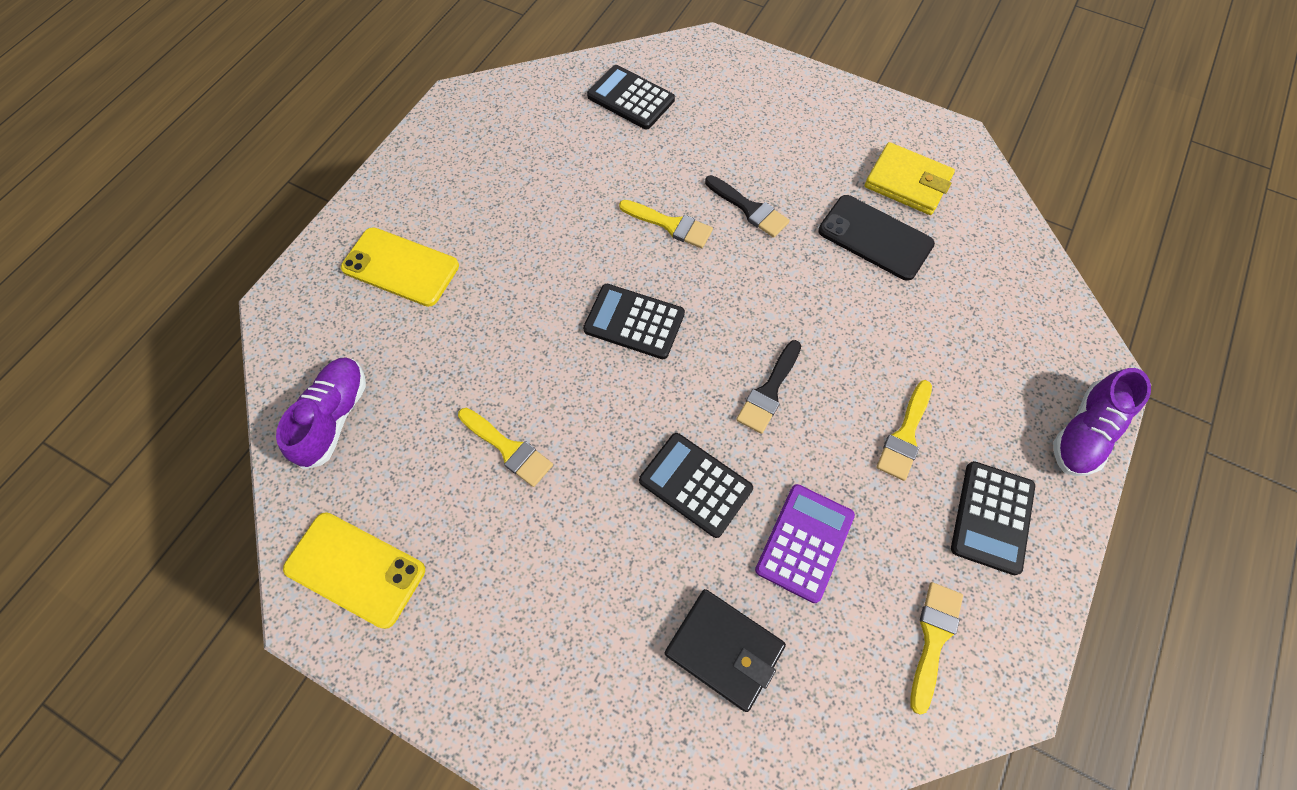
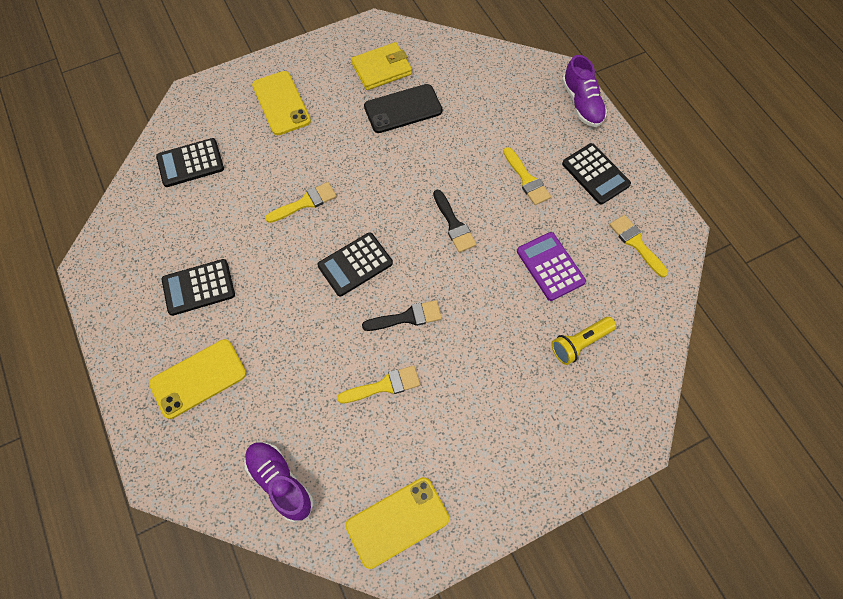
camera: 55 degrees left, 0 degrees up
black calculator [639,433,753,538] -> black calculator moved to [162,259,235,316]
black wallet [665,589,786,712] -> yellow flashlight [551,317,616,365]
black brush [705,175,790,238] -> black brush moved to [362,300,442,331]
none -> yellow phone [252,71,311,135]

